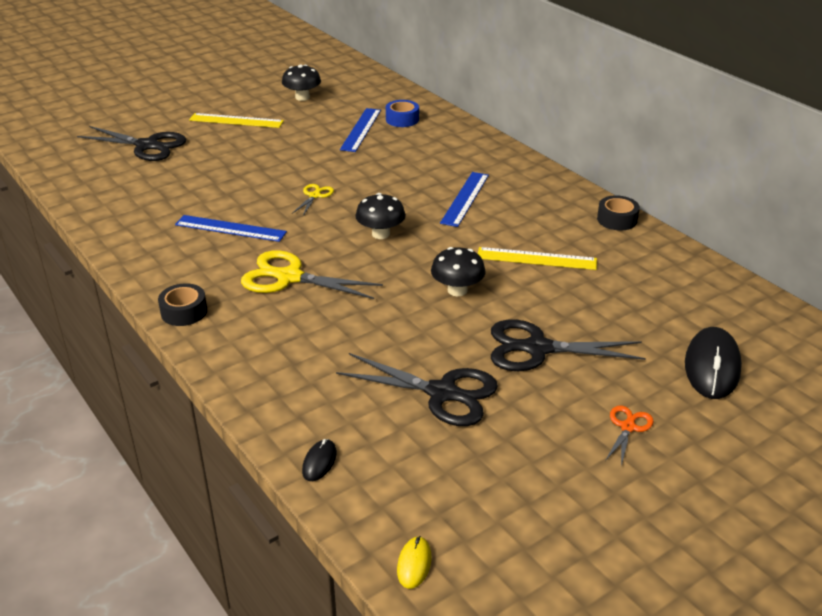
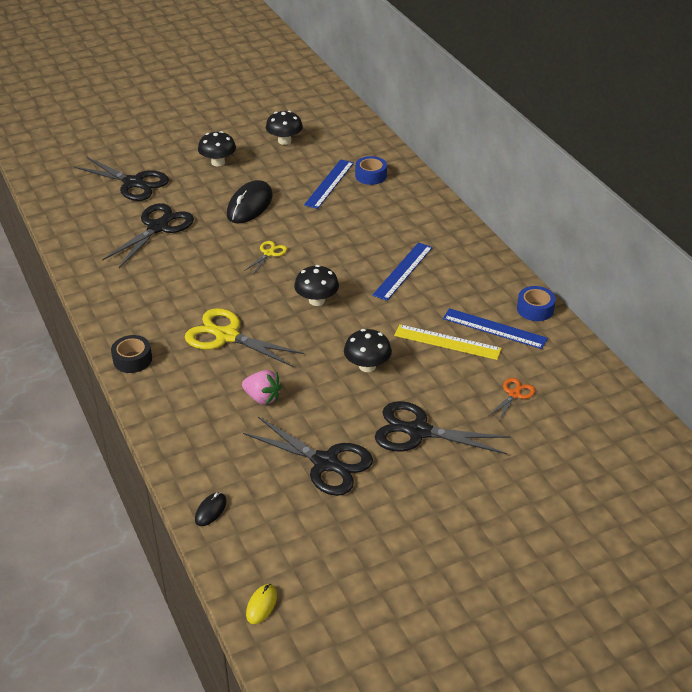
camera: 10 degrees right, 5 degrees up
blue ruler [175,215,287,242] -> blue ruler moved to [443,308,548,349]
yellow ruler [189,113,284,128] -> black mushroom [198,131,236,166]
black tape [597,195,640,230] -> blue tape [517,286,556,321]
orange scissors [605,406,654,466] -> orange scissors moved to [488,378,535,421]
black mouse [685,327,742,399] -> black mouse moved to [227,180,273,224]
none -> black scissors [102,203,194,268]
none -> pink strawberry [242,370,282,405]

